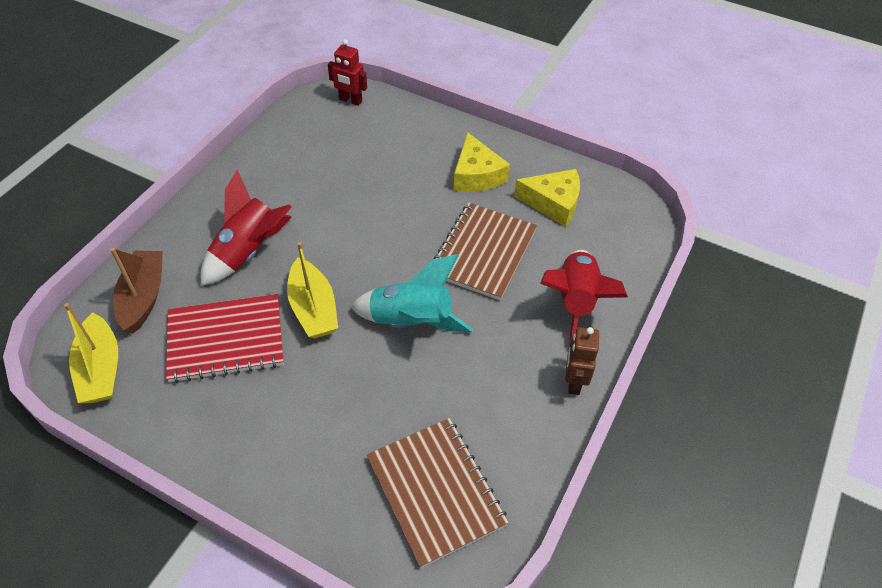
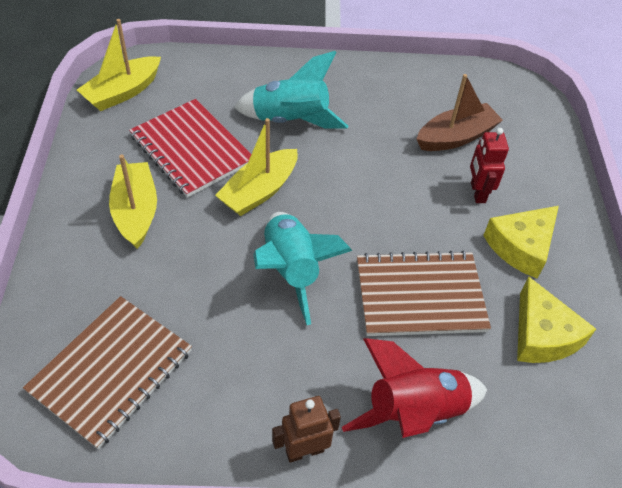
camera: 60 degrees right, 0 degrees up
brown boat [110,248,163,334] -> brown boat moved to [417,74,503,151]
red rocket [201,169,292,286] -> turquoise rocket [234,51,348,129]
red robot [328,39,367,106] -> red robot moved to [470,128,509,203]
none -> yellow boat [109,154,157,249]

